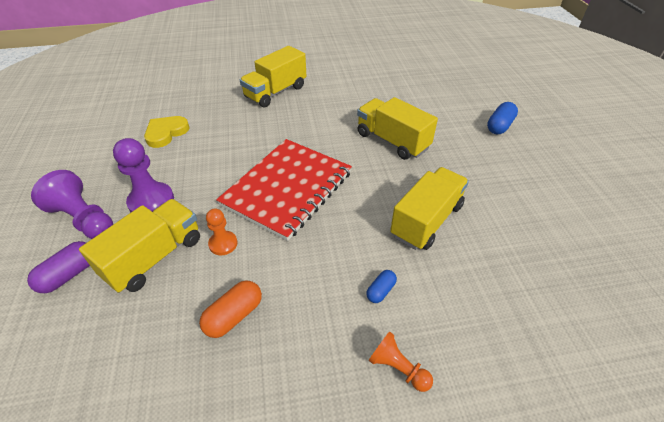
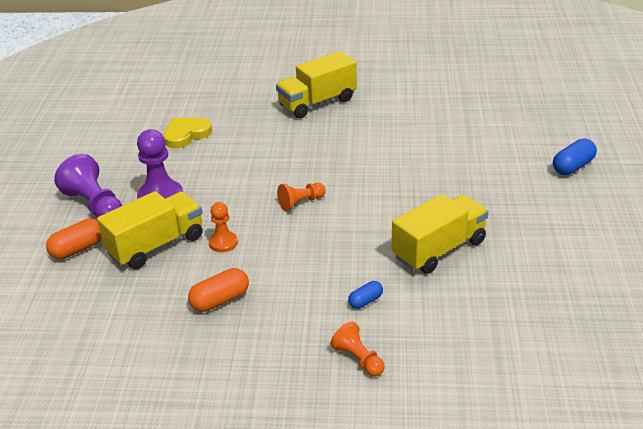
camera: 15 degrees right, 10 degrees down
purple capsule [27,241,90,293] -> orange capsule [46,219,102,259]
red notebook [216,139,352,241] -> orange pawn [277,183,326,211]
yellow truck [357,97,438,160] -> none

